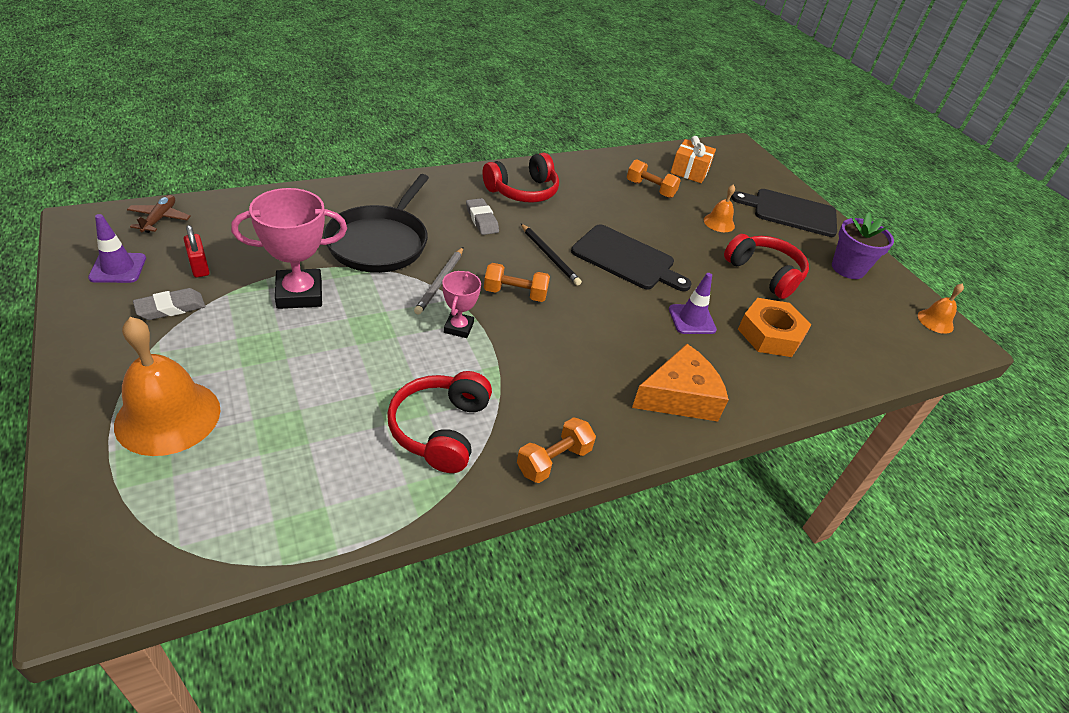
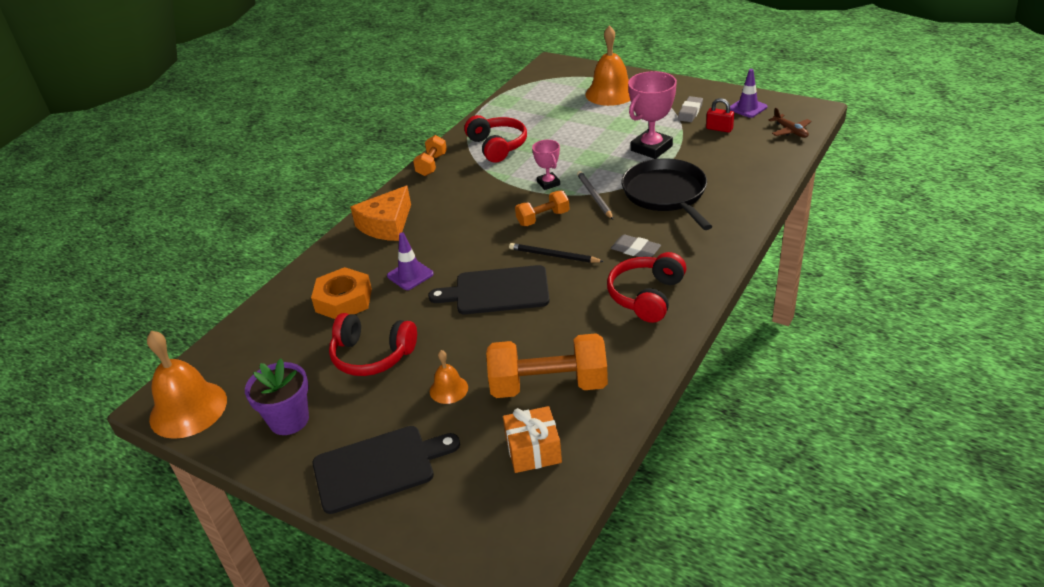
camera: 155 degrees right, 5 degrees down
orange dumbbell [627,159,681,198] -> orange dumbbell [486,333,608,398], size x1.80
orange bell [918,283,964,334] -> orange bell [147,331,227,439], size x1.98

